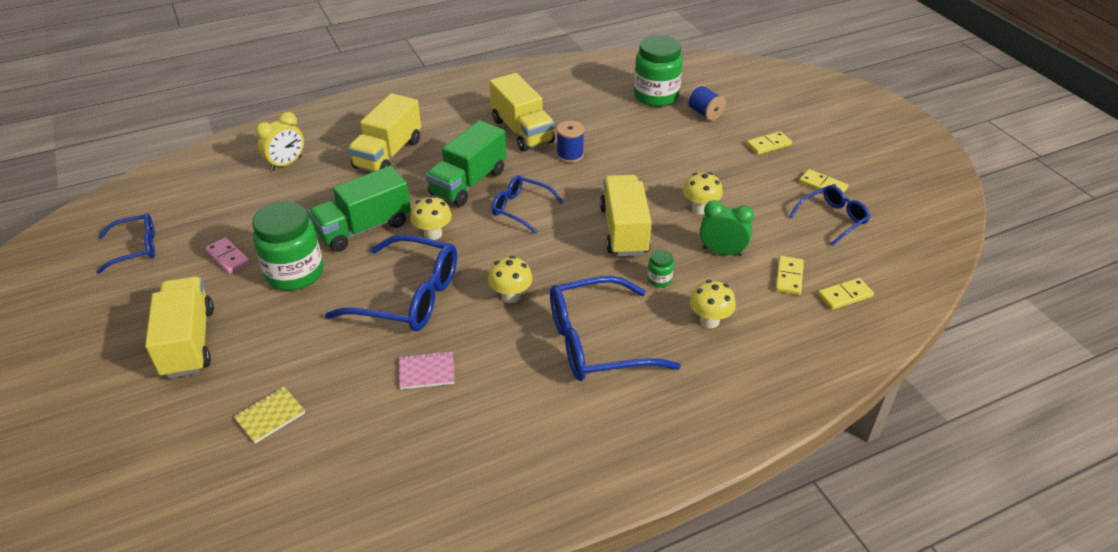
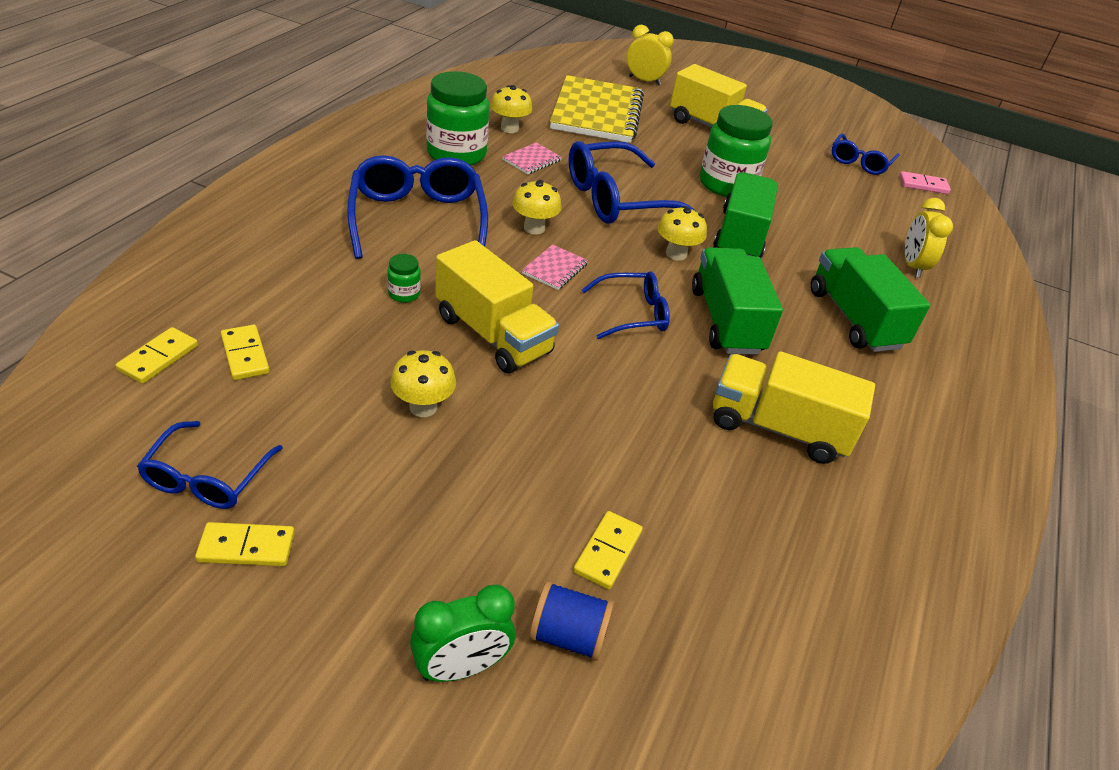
camera: 135 degrees right, 0 degrees up
pink domino [205,237,250,274] -> pink domino moved to [899,171,951,194]
yellow notebook [233,387,305,443] -> yellow notebook [550,75,644,143], size x2.46
yellow truck [348,93,421,172] -> green truck [811,247,930,352]
blue glasses [550,276,681,381] -> blue glasses turned 45 degrees counterclockwise [347,155,488,259]
blue spool [556,121,584,163] -> none
green jar [634,35,683,107] -> green jar moved to [426,71,490,166]
yellow mushroom [690,280,736,328] -> yellow mushroom moved to [491,85,532,133]
green clock [700,200,754,256] -> green clock moved to [410,584,515,682]
yellow domino [746,131,792,155] -> yellow domino moved to [573,511,643,589]
none -> pink notebook [522,244,588,290]
none -> yellow clock [627,25,674,85]

